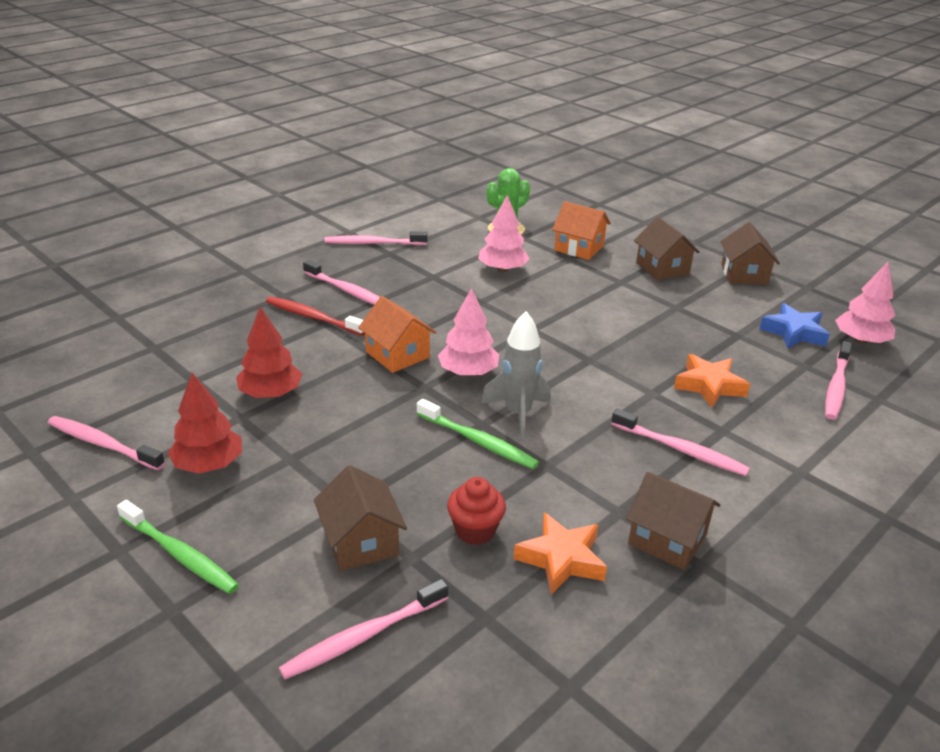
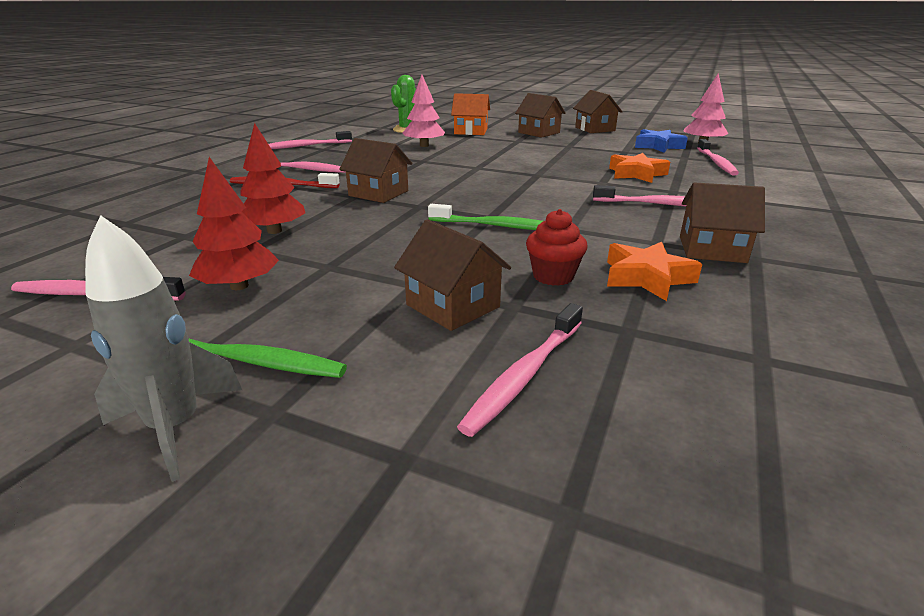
camera: 20 degrees left, 5 degrees down
orange house [358,296,436,373] -> brown house [339,138,413,203]
pink tree [438,288,499,377] -> none
grey rocket [481,311,551,440] -> grey rocket moved to [85,215,242,482]

